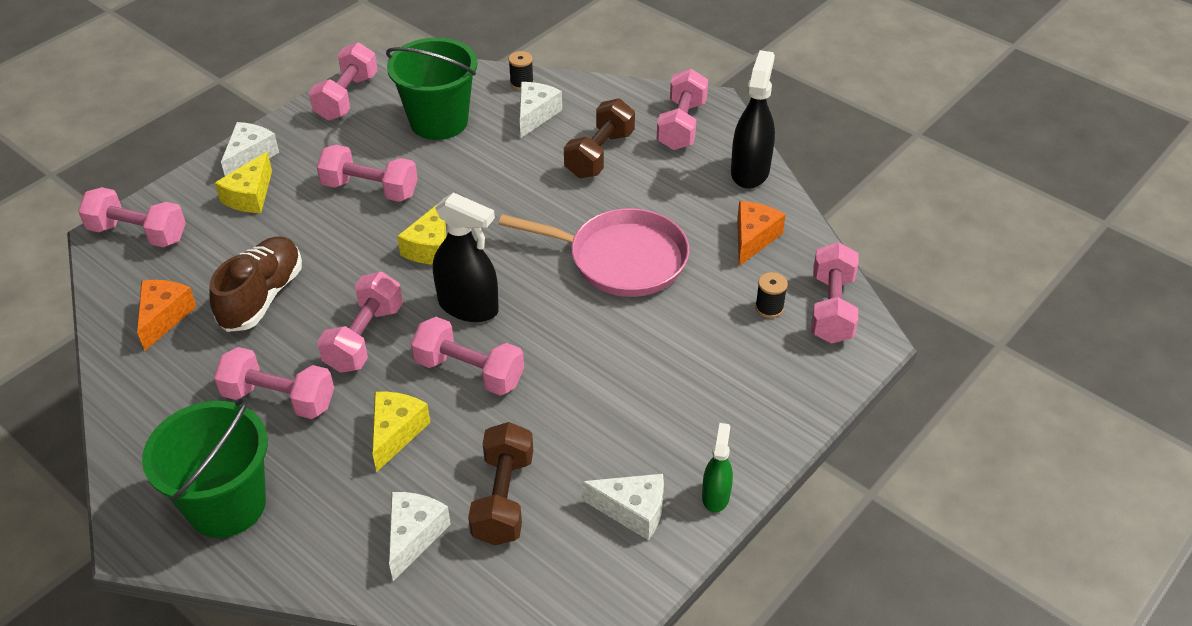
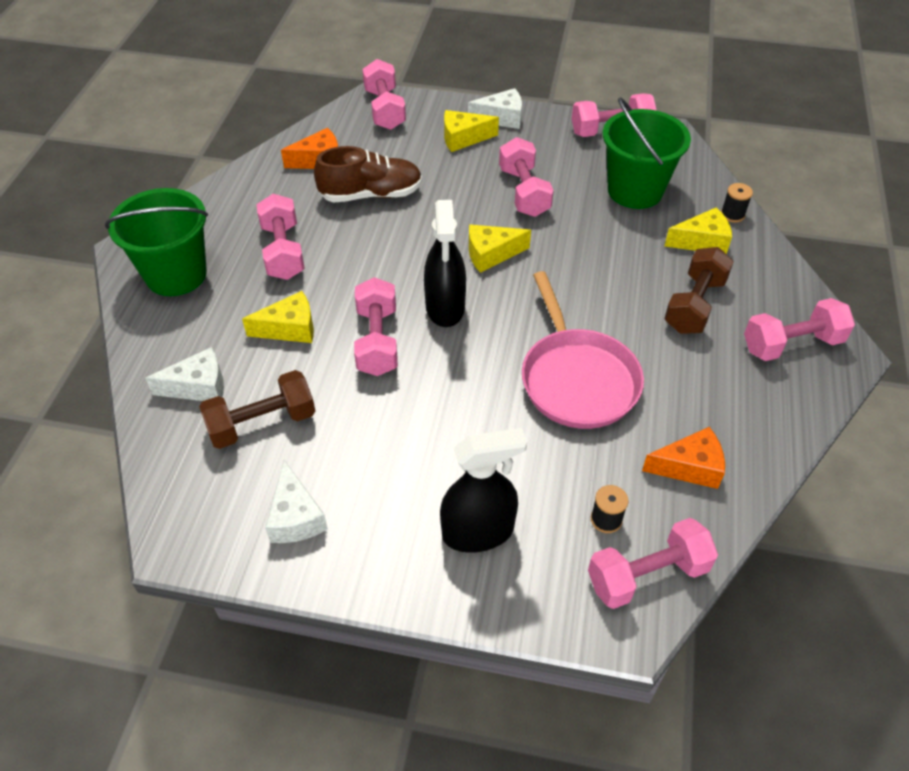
camera: 60 degrees right, 5 degrees up
pink dumbbell [317,272,403,373] -> none
white cheese [520,82,562,138] -> yellow cheese [664,207,732,254]
brown dumbbell [564,98,635,178] -> brown dumbbell turned 60 degrees counterclockwise [664,247,734,334]
green spray bottle [702,423,733,513] -> none
black spray bottle [731,50,775,189] -> black spray bottle moved to [440,428,527,553]

